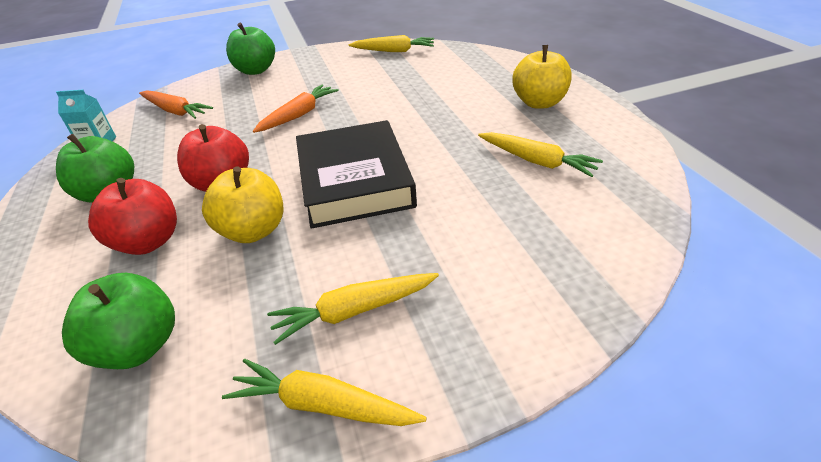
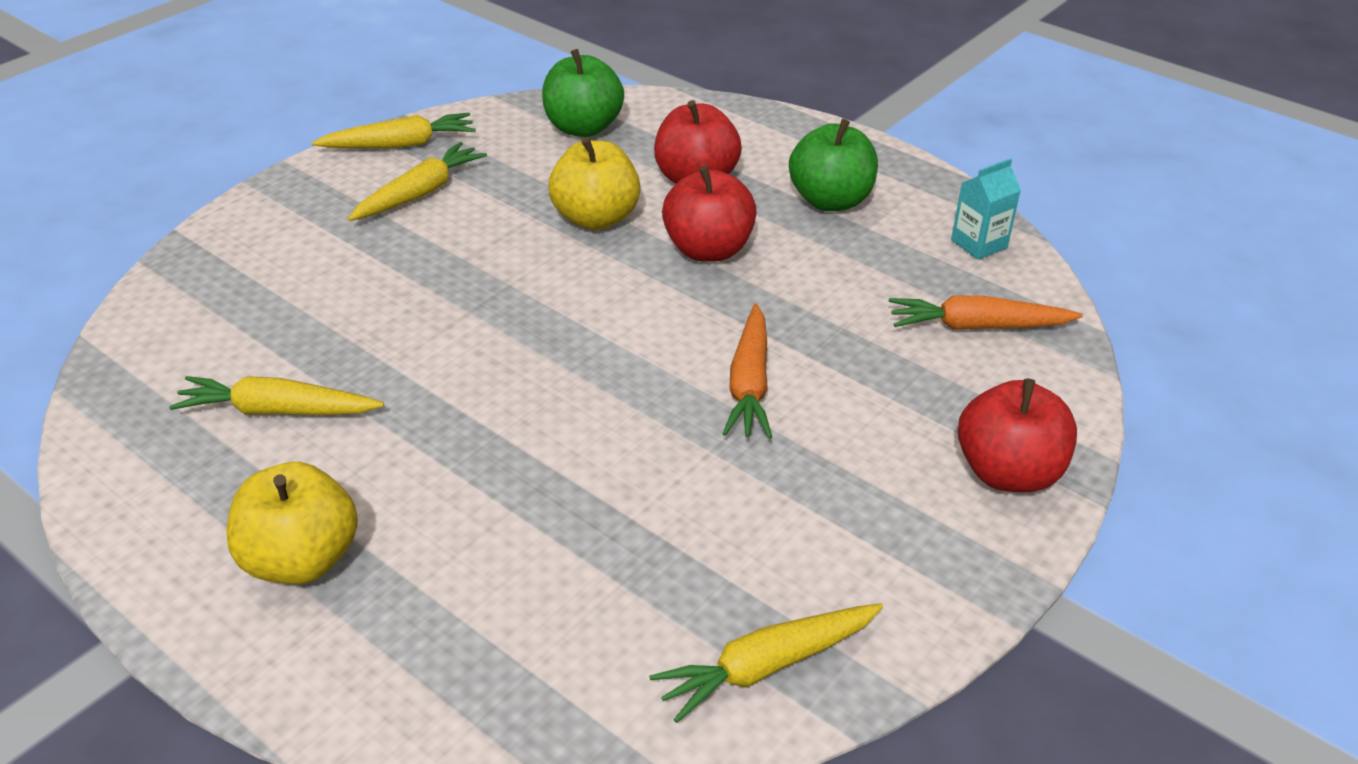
camera: 145 degrees right, 0 degrees up
green apple [226,23,275,75] -> red apple [958,379,1077,492]
black book [296,120,417,229] -> none

